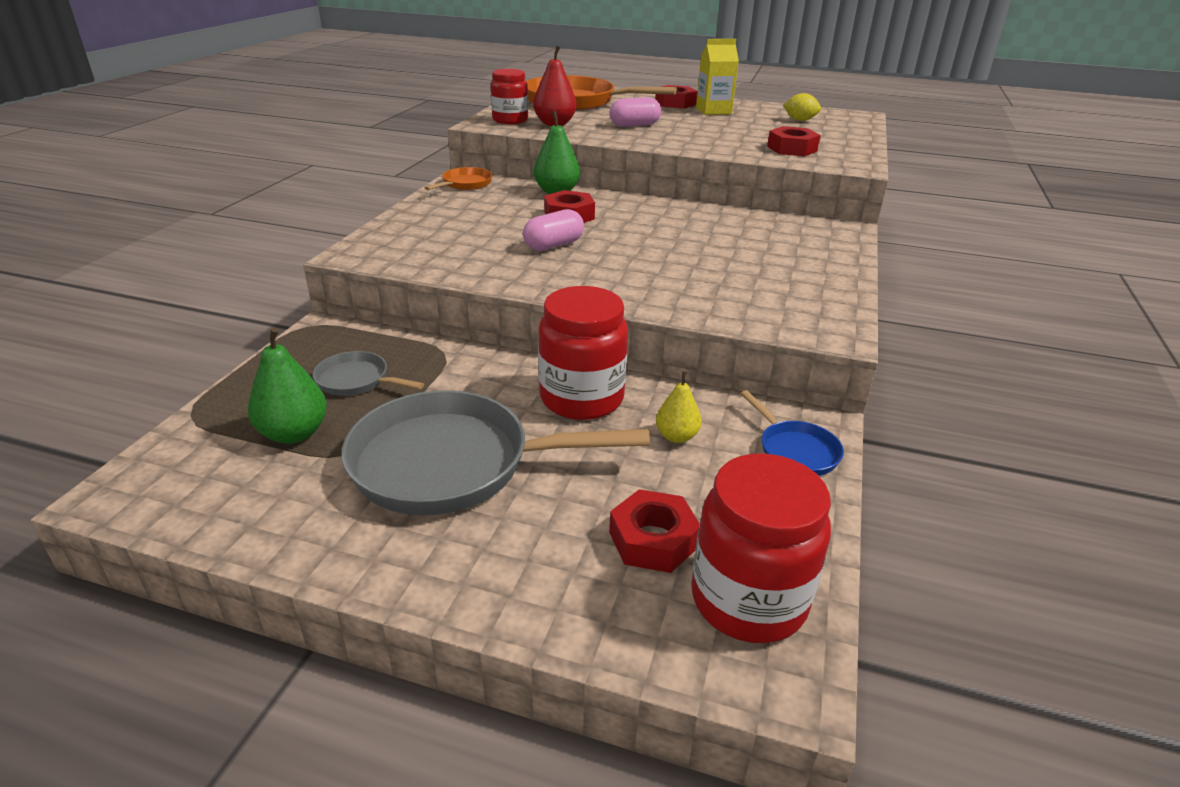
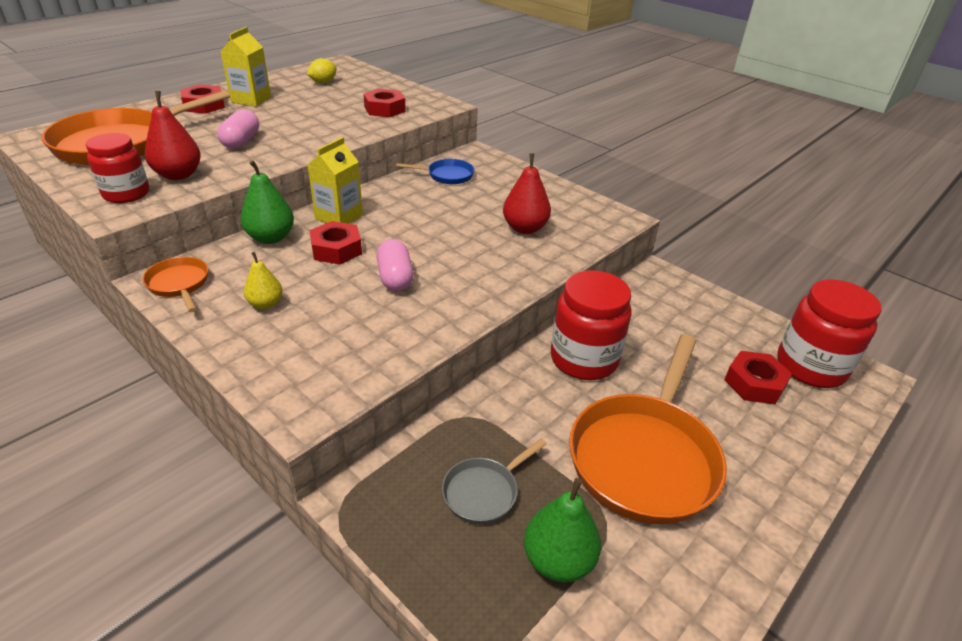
camera: 65 degrees left, 5 degrees up
grey pan [342,390,650,516] -> orange pan [569,334,727,524]
yellow pear [656,372,702,443] -> yellow pear moved to [244,252,282,309]
blue pan [740,390,844,476] -> blue pan moved to [396,159,474,184]
none -> yellow carton [308,137,363,224]
none -> red pear [503,153,551,234]

